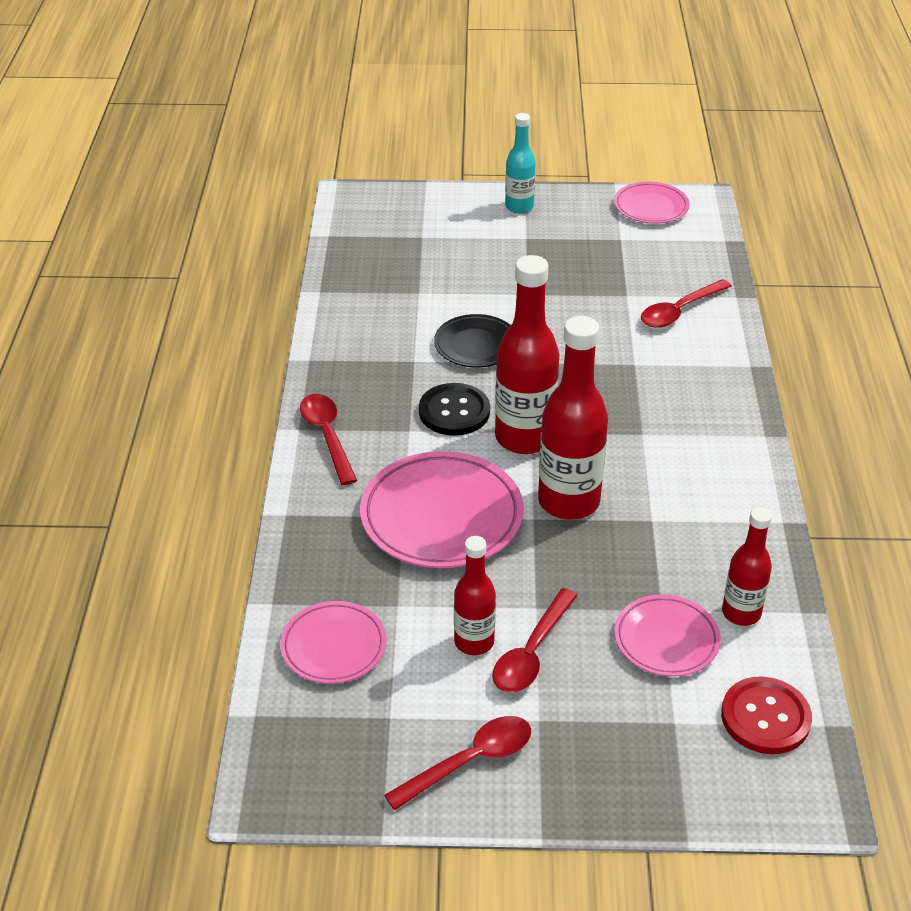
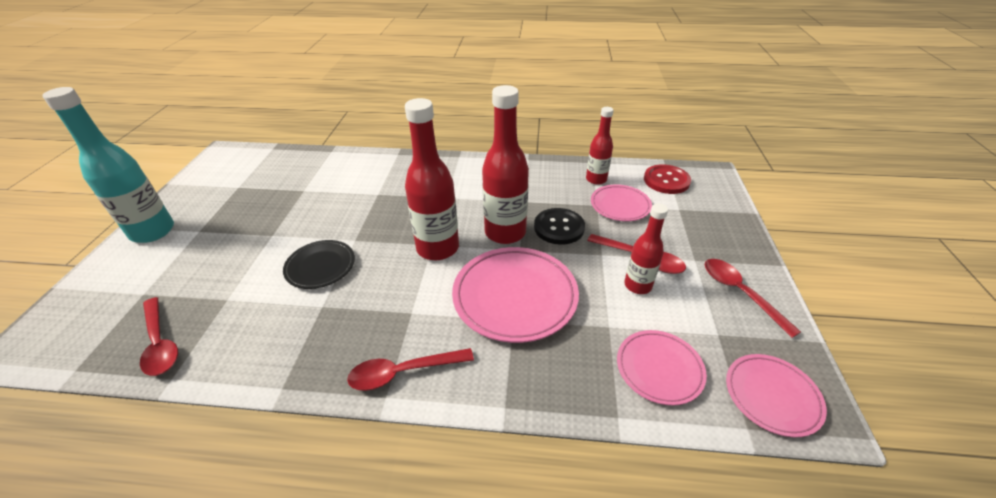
camera: 85 degrees left, 0 degrees up
black button [419,383,490,436] -> black button moved to [534,208,585,245]
turquoise bottle [505,113,536,213] -> turquoise bottle [43,87,174,243], size x1.71
pink plate [614,182,690,224] -> pink plate moved to [726,354,827,437]
red spoon [641,279,732,328] -> red spoon moved to [140,297,178,376]

